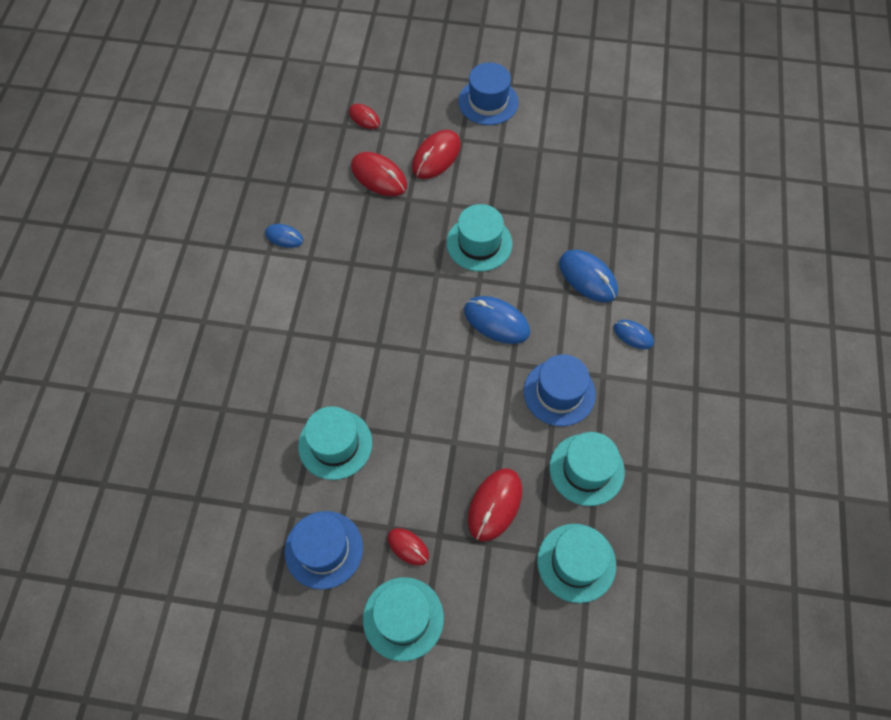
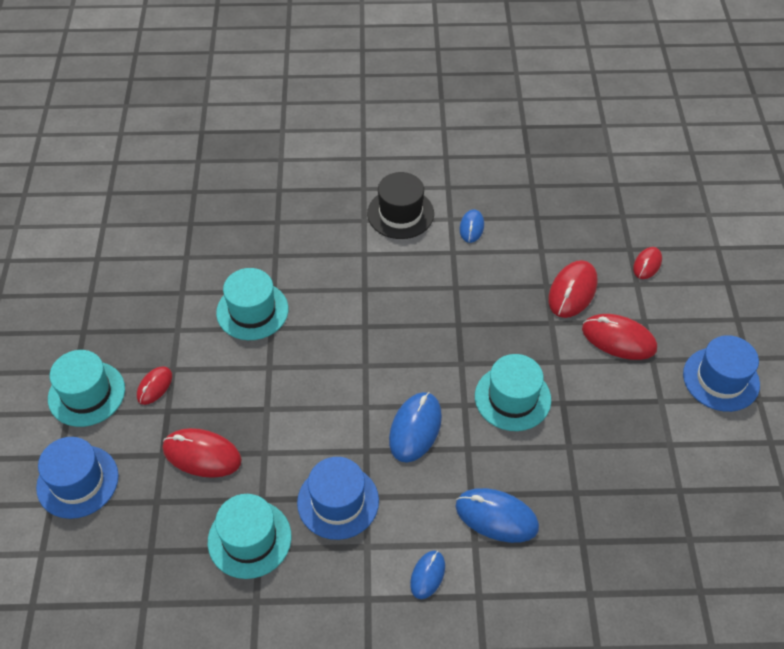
camera: 80 degrees right, 10 degrees down
blue hat [285,511,363,590] -> blue hat moved to [36,437,119,519]
turquoise hat [537,524,616,603] -> none
blue mouse [559,250,618,302] -> blue mouse turned 75 degrees clockwise [455,488,539,543]
none -> black hat [367,172,434,239]

